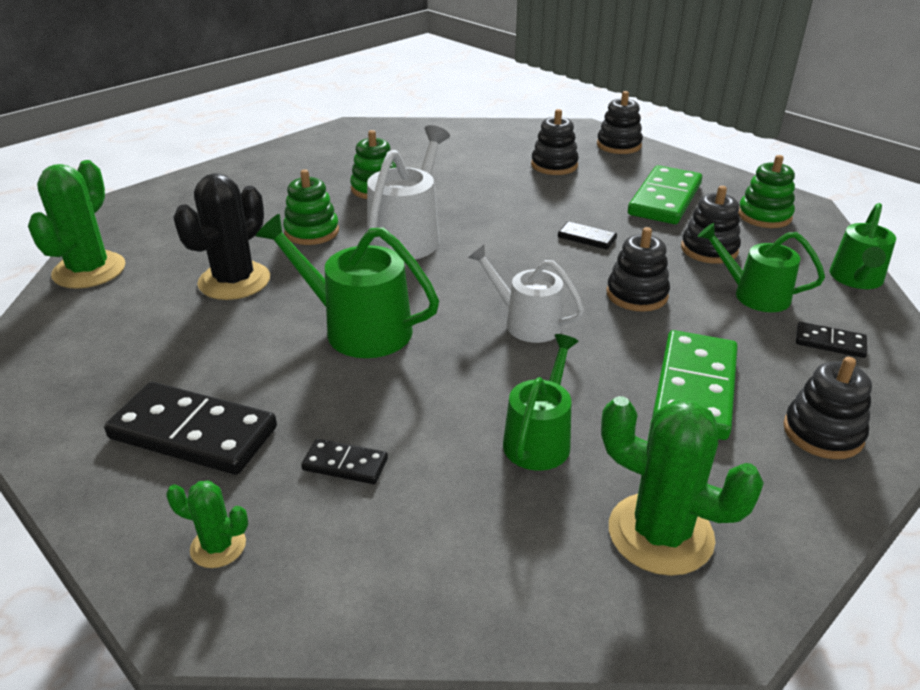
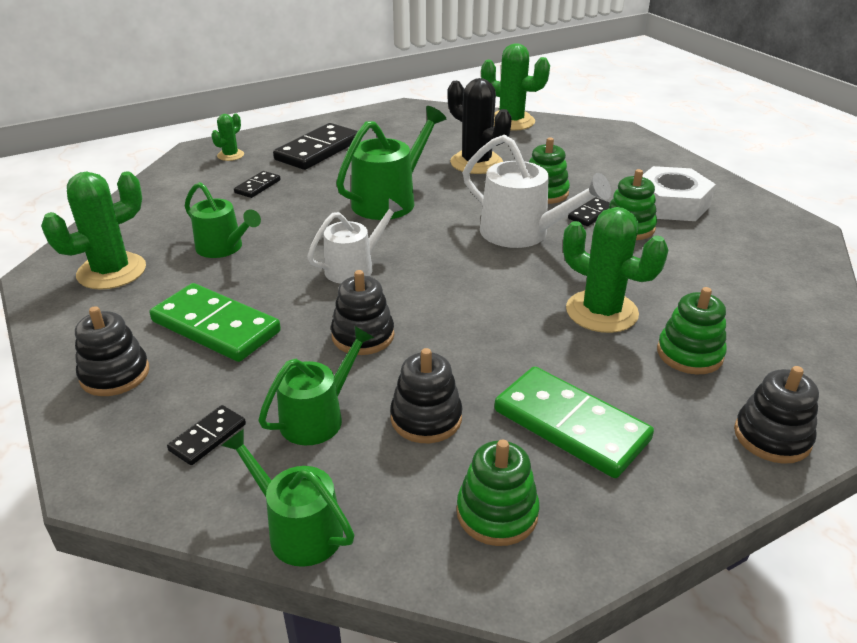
camera: 105 degrees right, 0 degrees up
black stacking toy [531,109,579,175] -> green stacking toy [657,287,727,375]
black domino [558,221,617,249] -> black domino moved to [568,197,610,226]
none -> green cactus [563,207,668,333]
none -> white nut [642,166,716,221]

